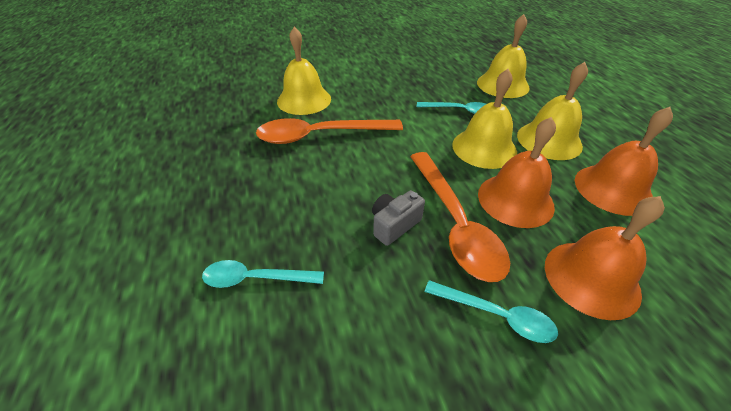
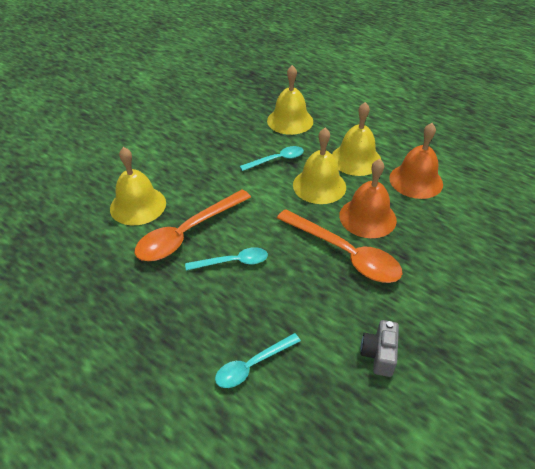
camera: 35 degrees left, 0 degrees up
grey camera [372,190,425,246] -> grey camera moved to [360,320,399,377]
turquoise spoon [425,280,558,343] -> turquoise spoon moved to [185,247,268,271]
orange bell [545,196,665,320] -> none

